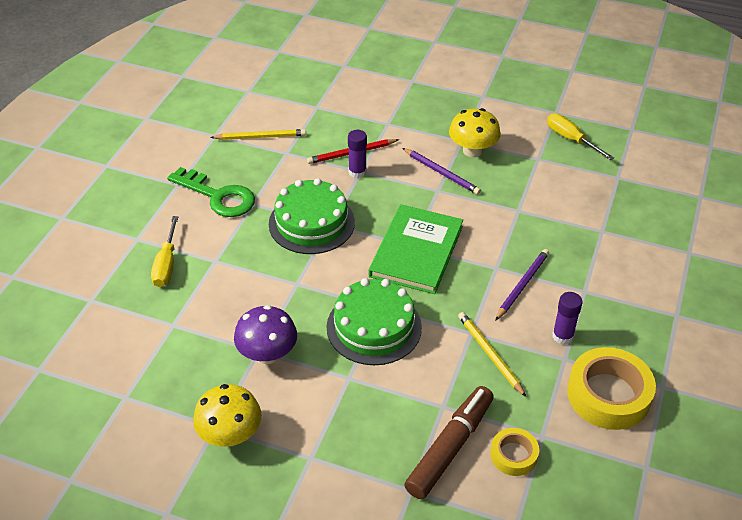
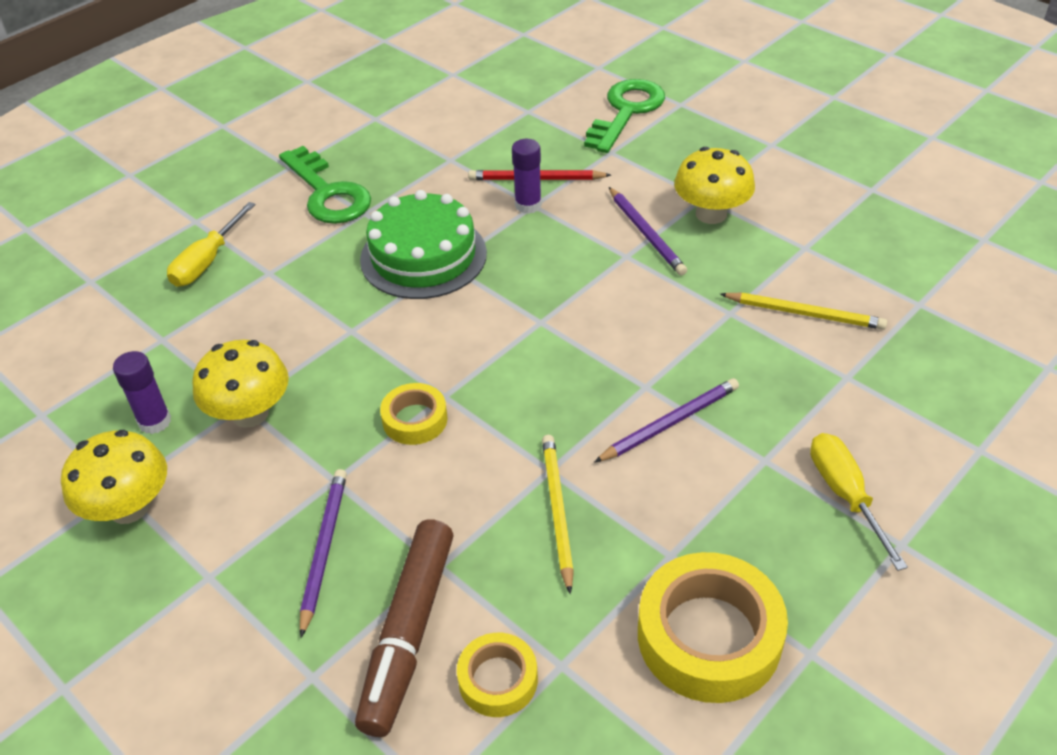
camera: 25 degrees right, 0 degrees up
yellow pencil [210,129,306,140] -> yellow pencil moved to [720,293,887,330]
purple mushroom [234,305,297,364] -> yellow mushroom [192,340,289,428]
green cake [327,278,422,365] -> yellow tape [380,383,447,445]
green book [369,204,463,294] -> none
brown marker [404,386,494,499] -> brown marker turned 135 degrees clockwise [355,519,453,737]
yellow screwdriver [547,113,614,160] -> yellow screwdriver moved to [810,433,908,571]
purple glue stick [552,292,583,345] -> purple glue stick moved to [113,351,171,434]
none -> purple pencil [300,469,347,638]
none -> green key [584,79,665,153]

